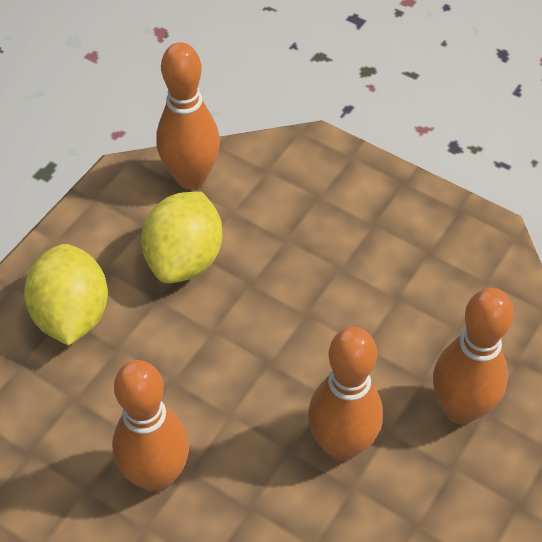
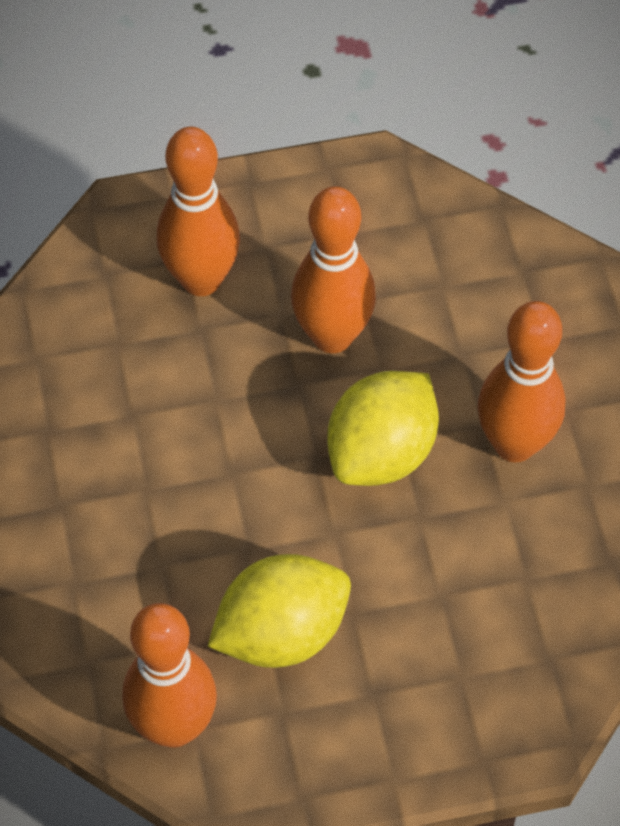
camera: 135 degrees left, 5 degrees up
yellow lemon [24,244,108,346] -> yellow lemon moved to [327,371,439,486]

